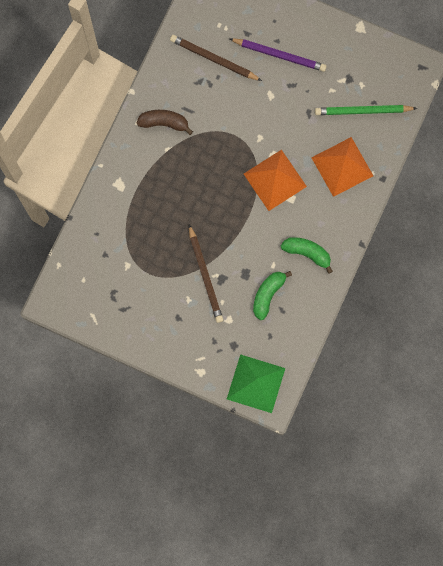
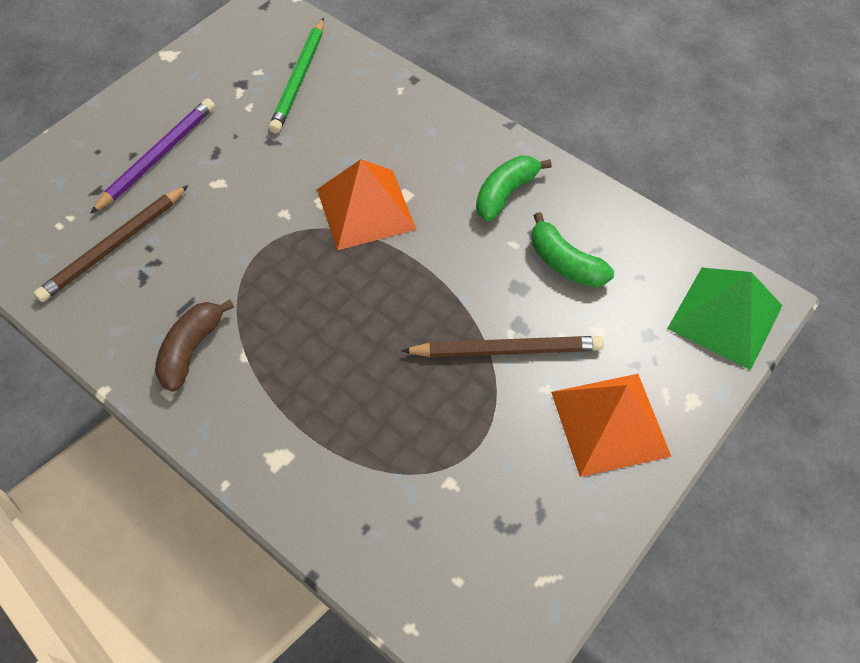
camera: 75 degrees left, 20 degrees down
orange pyramid [311,137,373,197] -> orange pyramid moved to [551,374,672,477]

